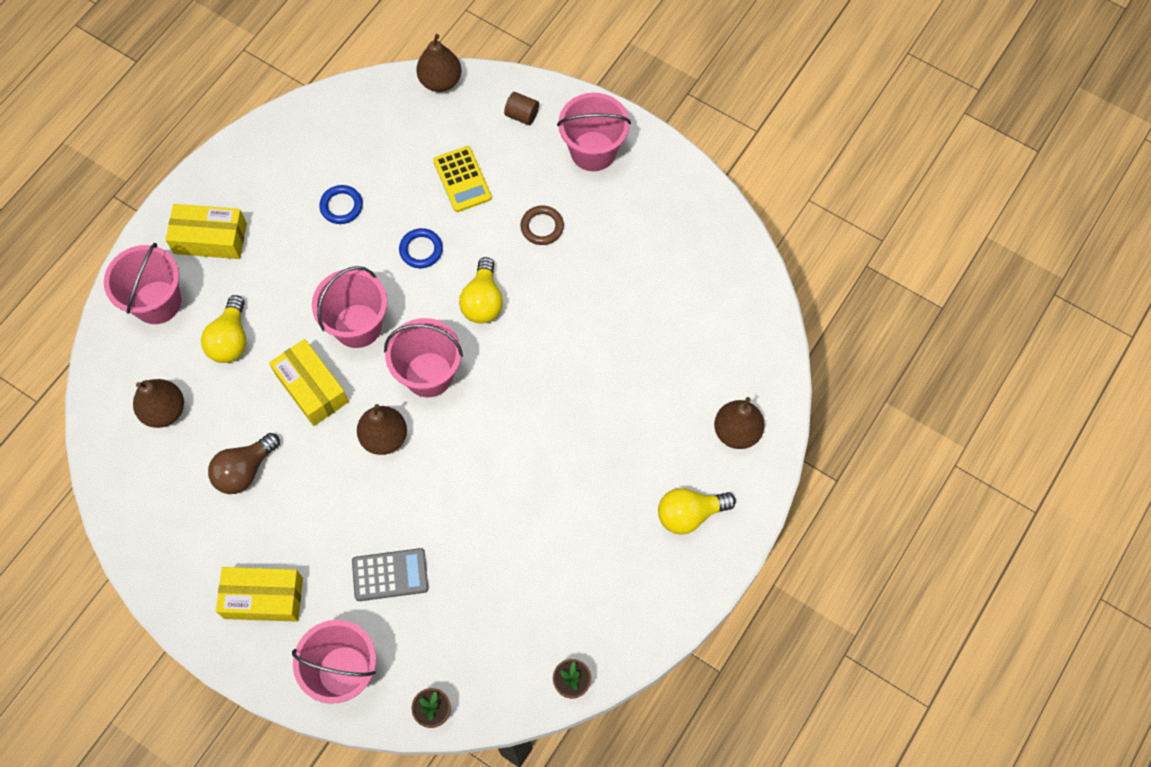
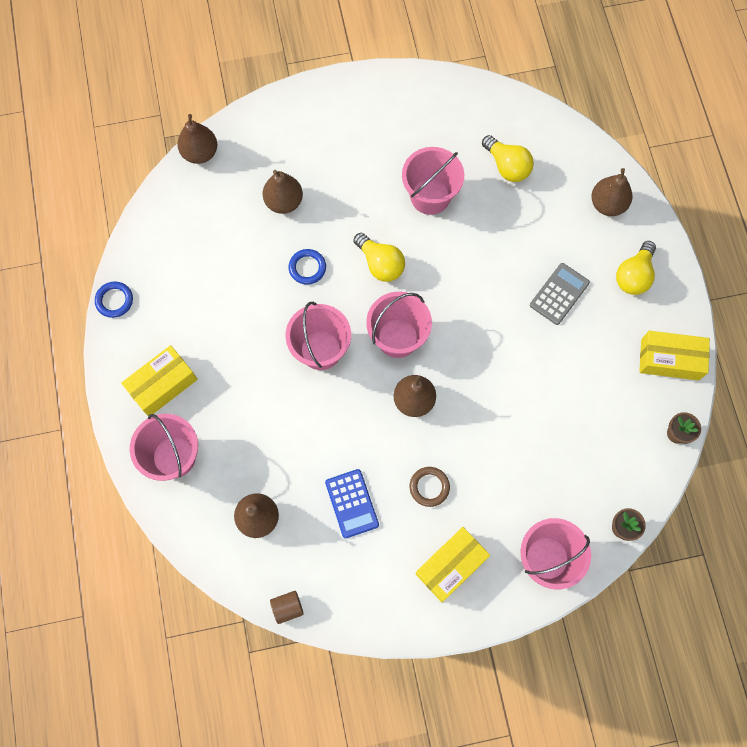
camera: 45 degrees left, 5 degrees up
yellow light bulb [201,295,246,363] -> yellow light bulb moved to [482,135,534,182]
brown light bulb [208,433,280,494] -> blue calculator [325,469,379,538]
yellow box [269,339,349,426] -> yellow box moved to [639,331,710,380]
blue ring [319,185,363,224] -> blue ring moved to [95,281,133,318]
grey calculator [352,548,428,601] -> grey calculator moved to [530,263,590,325]
yellow calculator [433,146,492,212] -> brown pear [263,170,303,214]
brown cylinder [504,92,539,125] -> brown cylinder moved to [270,591,304,624]
brown ring [520,205,564,245] -> brown ring moved to [410,467,450,507]
pink bucket [557,93,631,171] -> pink bucket moved to [402,147,464,215]

